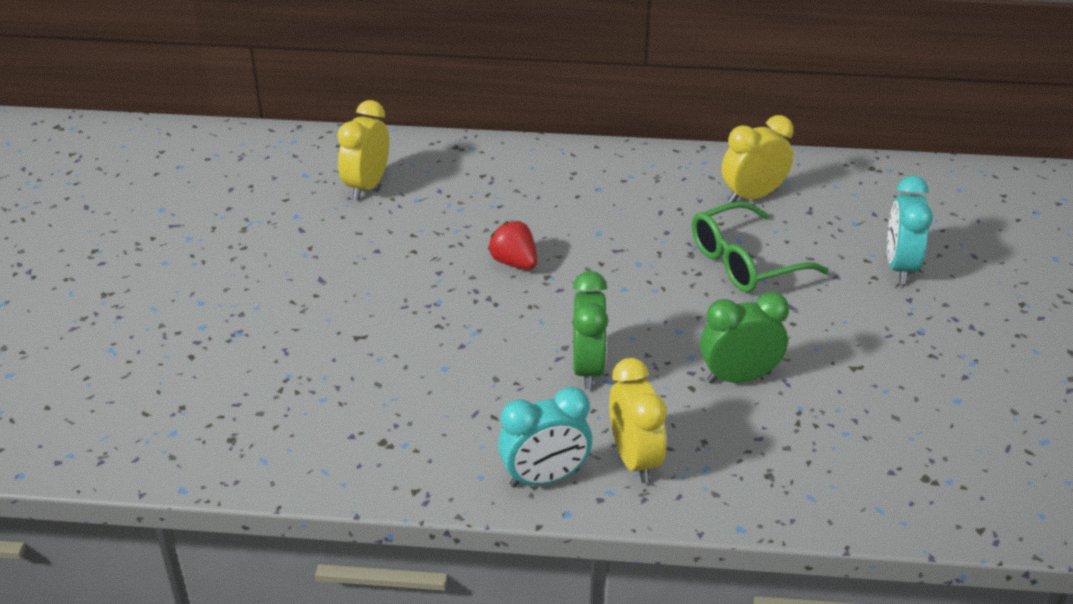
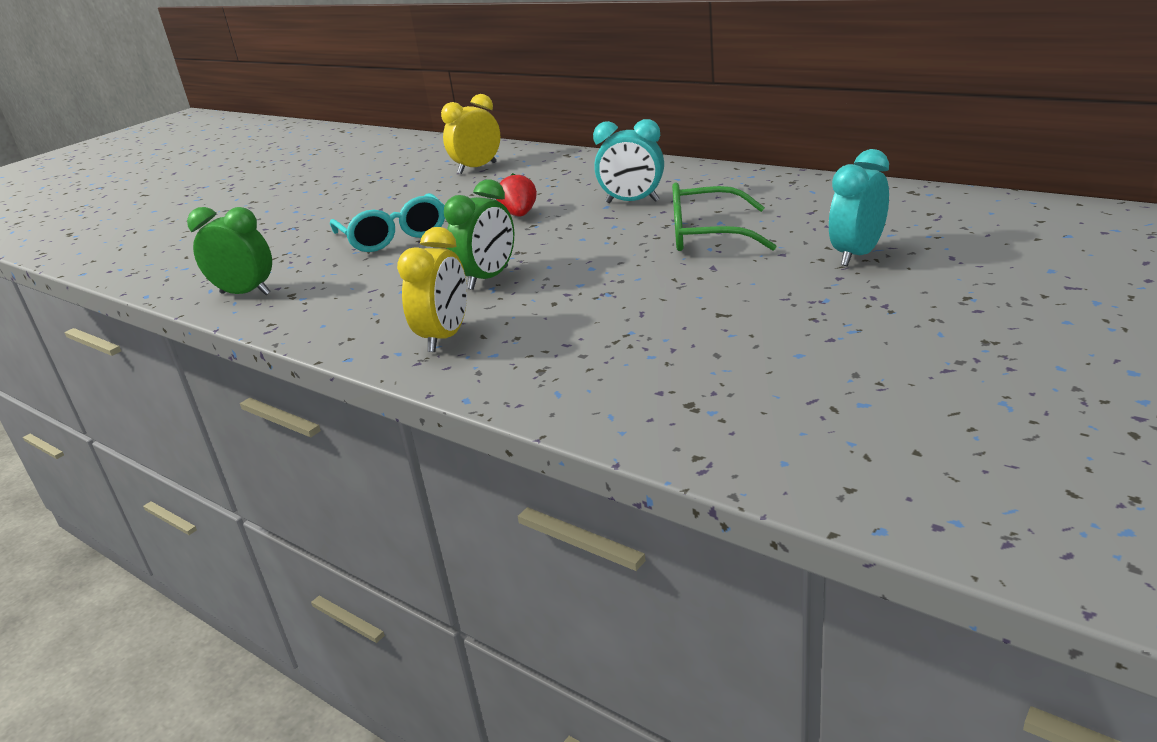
camera: 35 degrees right, 10 degrees down
turquoise clock [498,387,592,488] -> turquoise clock moved to [593,119,664,203]
green clock [700,292,789,384] -> green clock moved to [187,207,272,295]
yellow clock [722,115,793,203] -> none
none -> turquoise glasses [330,193,445,252]

